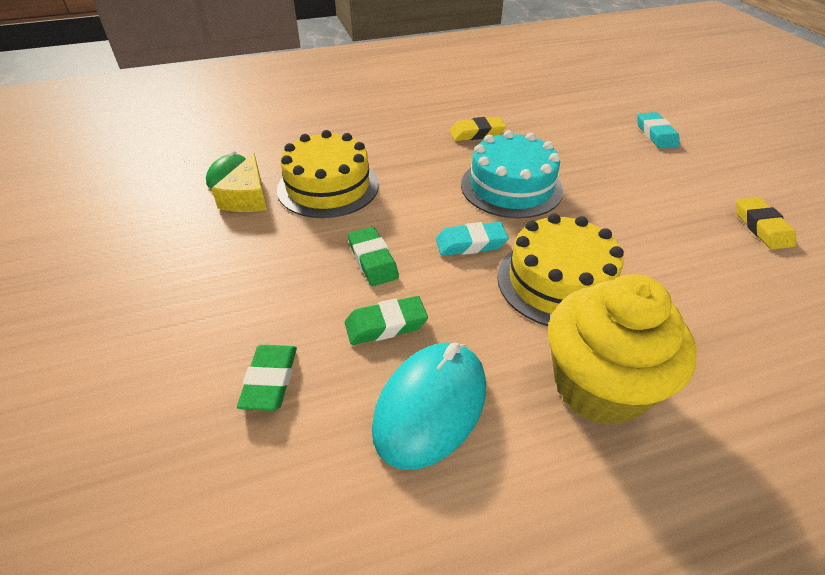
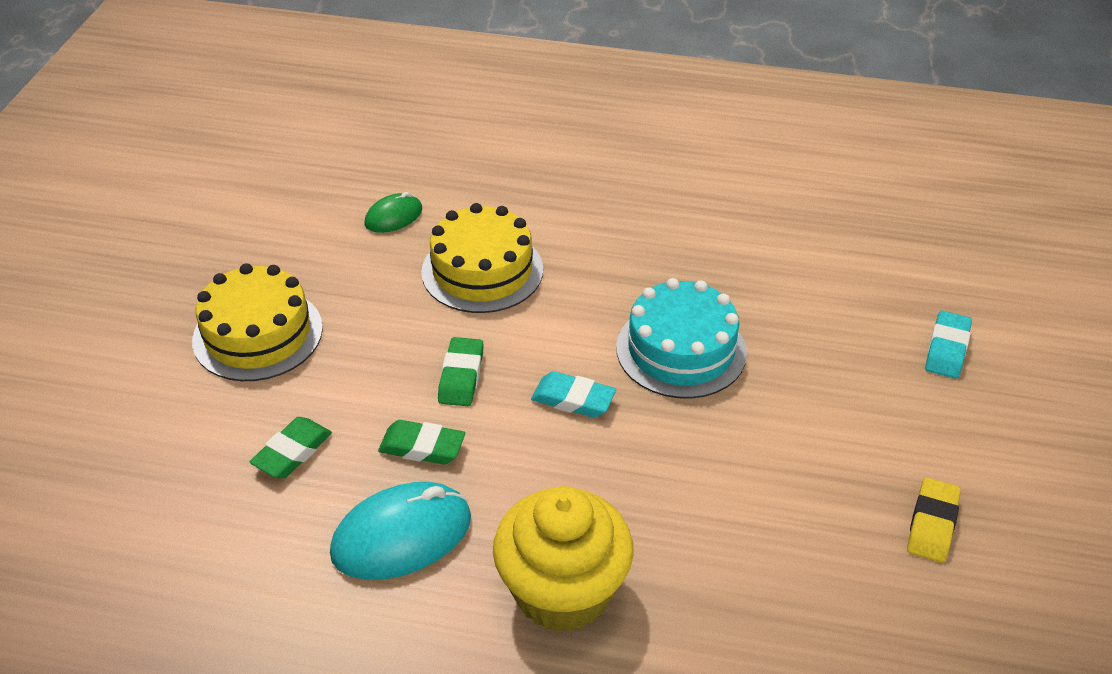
camera: 30 degrees right, 0 degrees up
yellow cheese [211,153,267,212] -> none
yellow eraser [450,117,506,141] -> none
yellow cake [497,213,624,326] -> yellow cake moved to [192,263,323,381]

